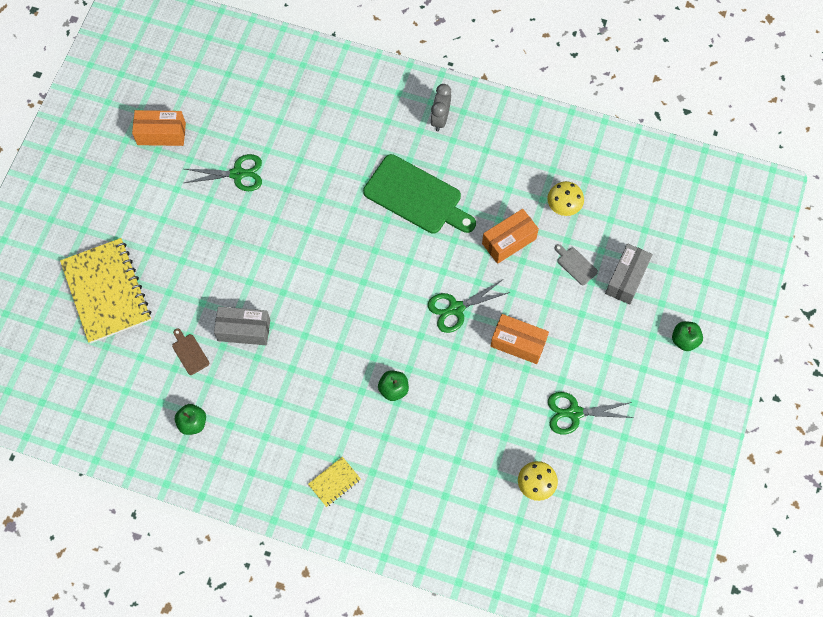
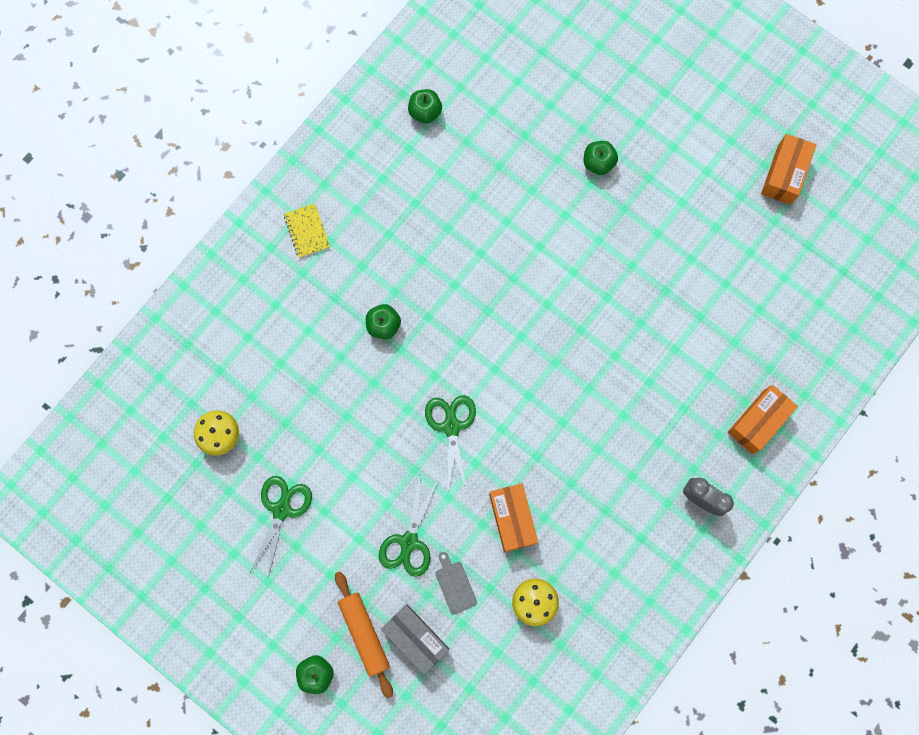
camera: 110 degrees right, 10 degrees up
yellow notebook [60,238,151,343] -> none
brown cutting board [172,329,209,375] -> none
green scissors [184,154,262,191] -> green scissors moved to [379,478,439,577]
grey box [214,306,270,345] -> none
green cutting board [363,154,476,234] -> none
orange box [491,314,549,364] -> orange box moved to [728,385,798,454]
grey cutting board [554,244,598,285] -> grey cutting board turned 90 degrees counterclockwise [435,552,477,614]
none -> orange rolling pin [335,572,393,698]
none -> green apple [584,141,618,175]

